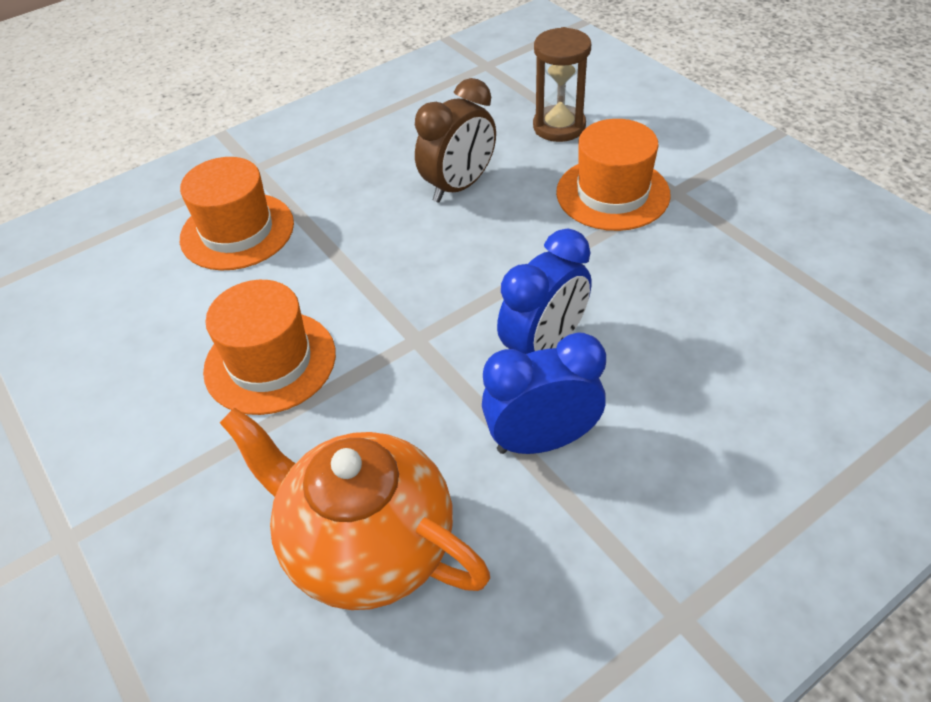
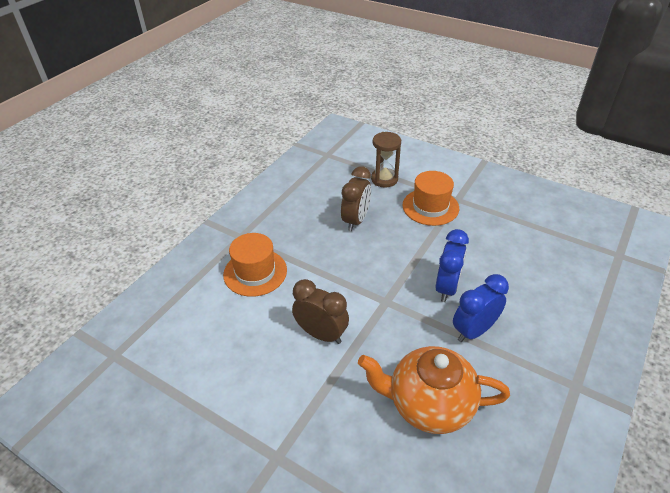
camera: 25 degrees left, 5 degrees down
orange hat [203,280,336,415] -> brown clock [292,279,349,344]

